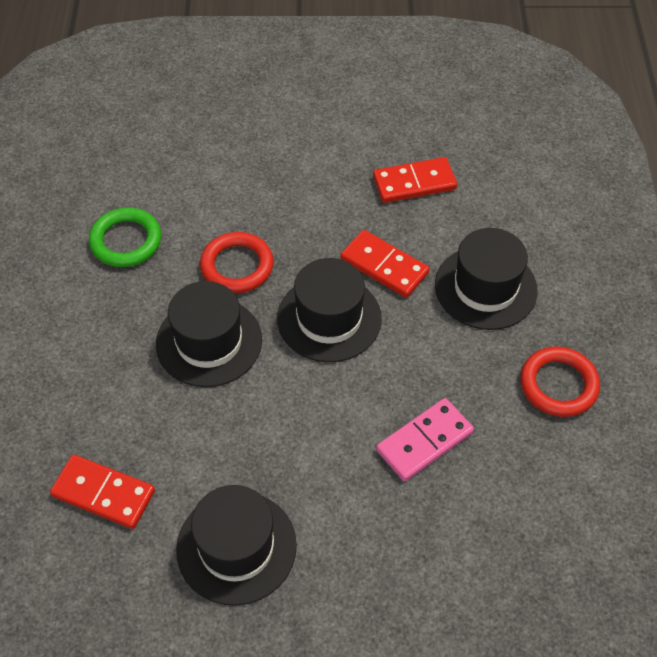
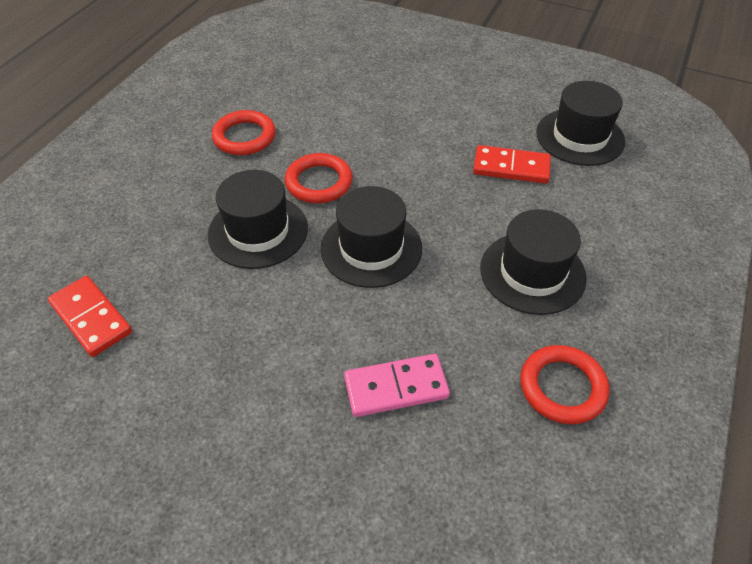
camera: 25 degrees right, 5 degrees down
green ring [89,208,161,267] -> red ring [212,110,276,155]
black hat [176,485,297,606] -> black hat moved to [536,81,625,166]
red domino [341,230,429,298] -> none

